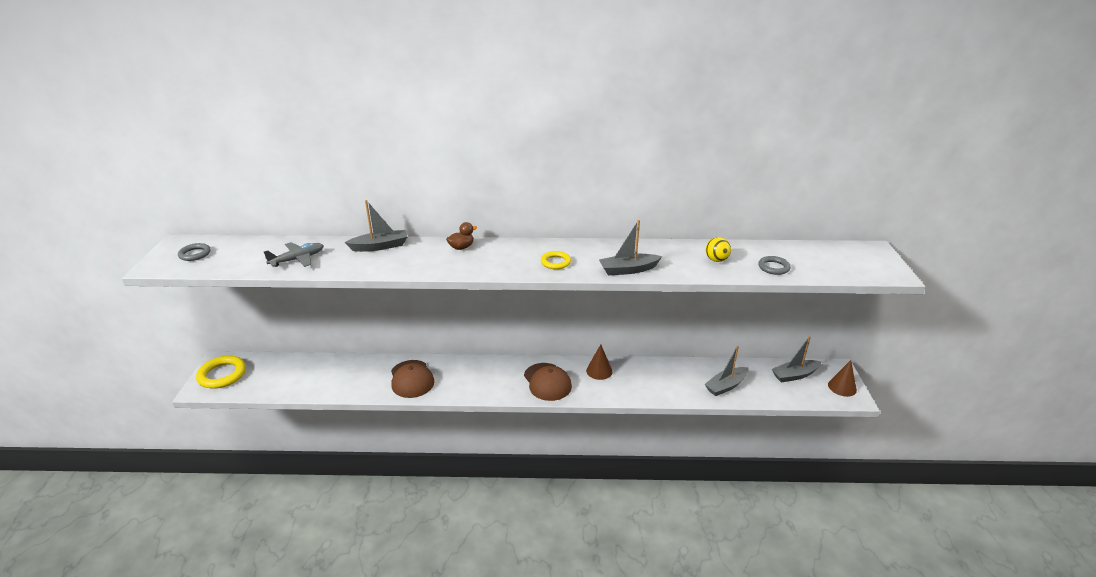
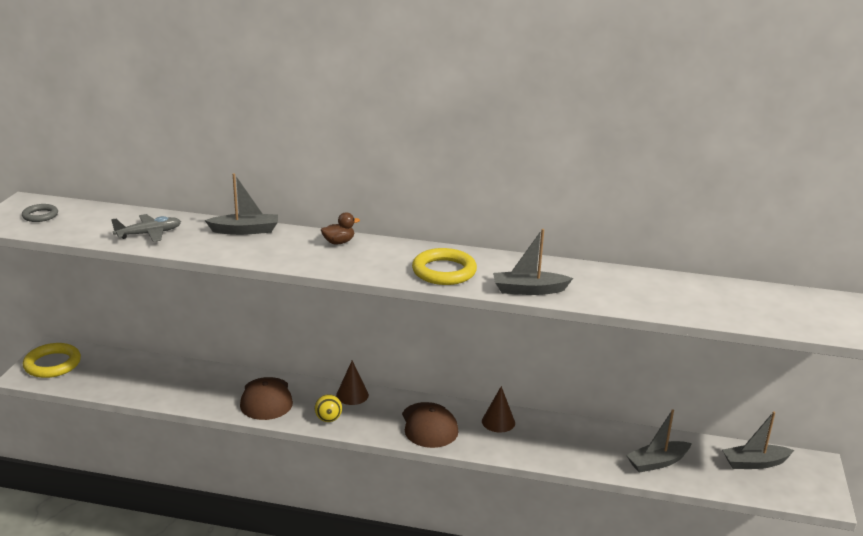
camera: 10 degrees right, 5 degrees down
yellow ring [541,251,571,269] -> yellow ring [412,248,477,285], size x1.73
yellow ball [706,237,731,262] -> yellow ball moved to [315,394,342,422]
grey ring [758,256,791,275] -> none
brown cone [828,360,857,397] -> brown cone moved to [336,360,369,405]

